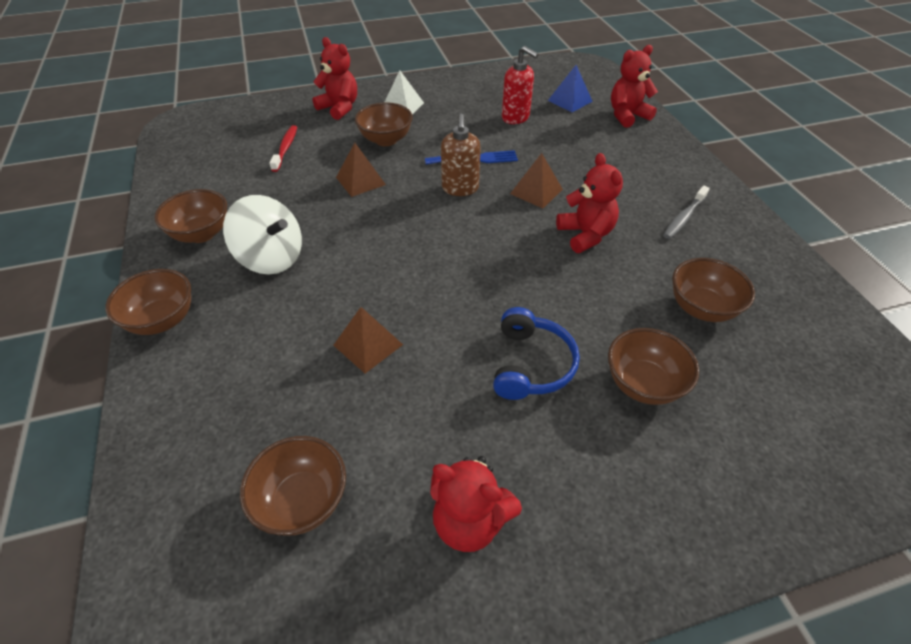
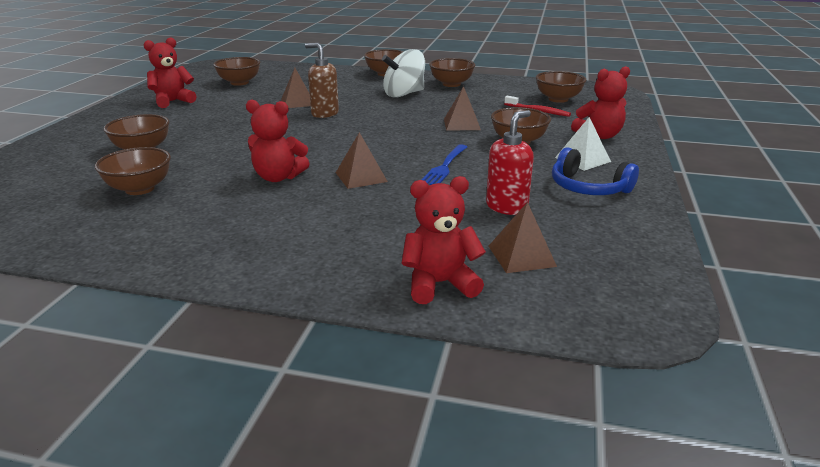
camera: 120 degrees right, 20 degrees down
brown soap dispenser [441,114,481,196] -> brown soap dispenser moved to [305,43,339,118]
blue headphones [493,307,580,400] -> blue headphones moved to [552,147,639,195]
red soap dispenser [502,46,539,124] -> red soap dispenser turned 150 degrees clockwise [486,110,534,215]
blue pyramid [548,65,593,112] -> brown pyramid [489,202,557,273]
red teddy bear [611,45,658,128] -> red teddy bear turned 105 degrees counterclockwise [401,176,486,304]
grey toothbrush [663,186,710,239] -> none
none -> brown bowl [536,71,586,103]

